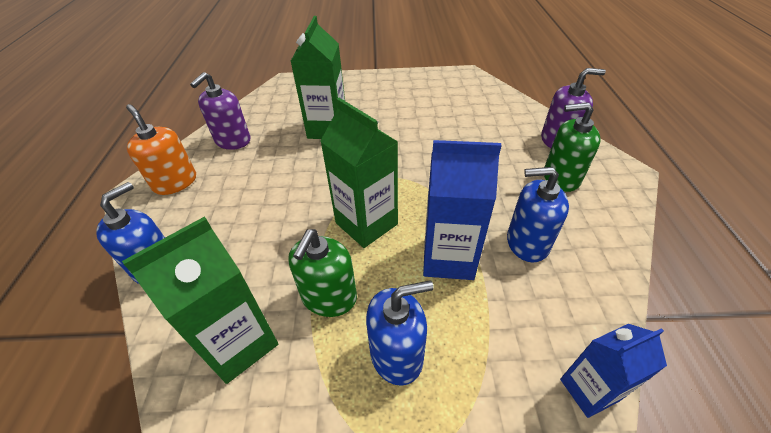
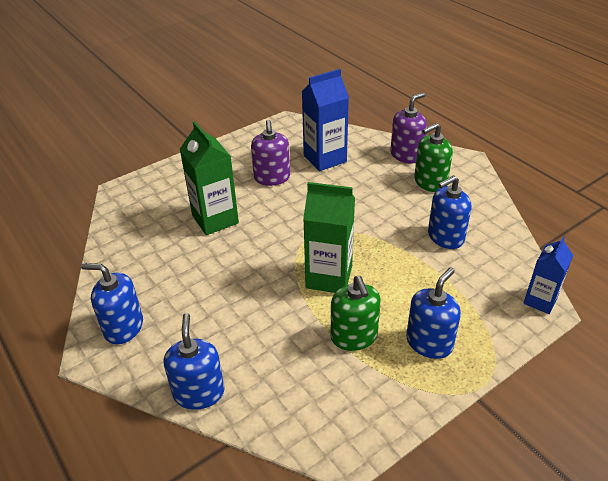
camera: 35 degrees left, 5 degrees down
green carton [122,217,278,384] -> none
orange soap dispenser [126,104,196,195] -> blue soap dispenser [81,263,143,344]
purple soap dispenser [190,72,251,150] -> purple soap dispenser moved to [251,120,290,186]
blue carton [423,140,502,280] -> blue carton moved to [302,69,349,171]

